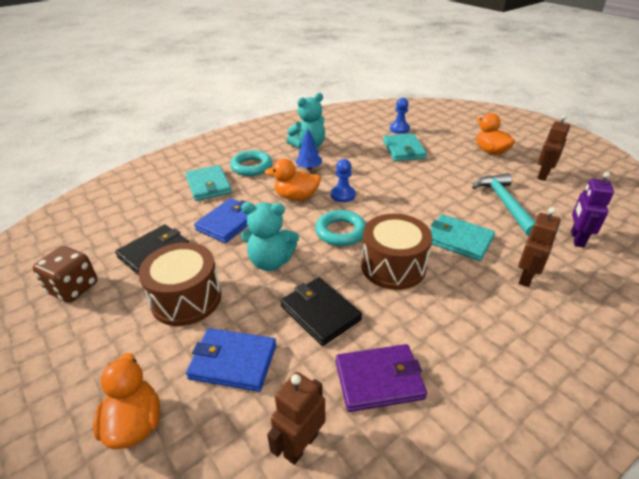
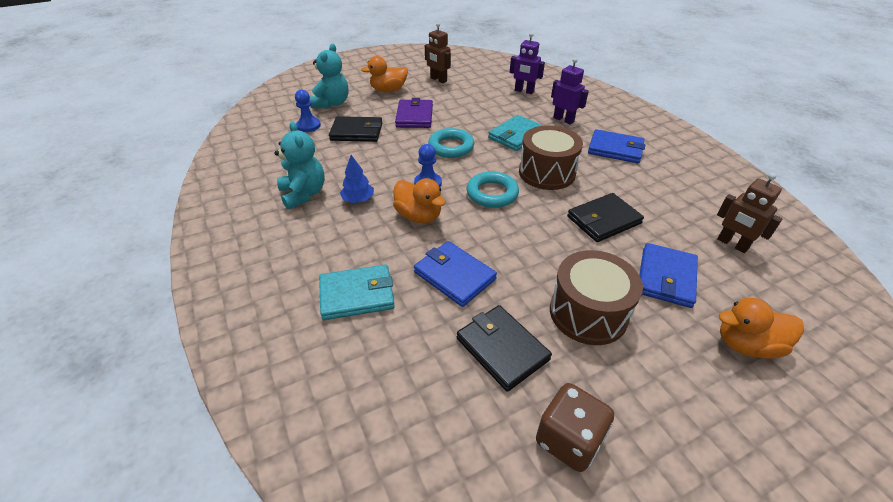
camera: 80 degrees left, 5 degrees up
turquoise ring [230,150,272,176] -> turquoise ring moved to [428,128,474,158]
turquoise teddy bear [241,202,299,271] -> turquoise teddy bear moved to [310,43,348,108]
orange duck [264,159,321,201] -> orange duck turned 60 degrees counterclockwise [393,178,446,223]
purple wallet [336,344,427,412] -> purple wallet moved to [395,98,433,128]
turquoise wallet [383,133,427,161] -> black wallet [329,116,382,142]
turquoise hammer [472,173,535,236] -> none
brown robot [518,207,561,287] -> purple robot [551,58,589,125]
none -> blue wallet [588,129,645,163]

